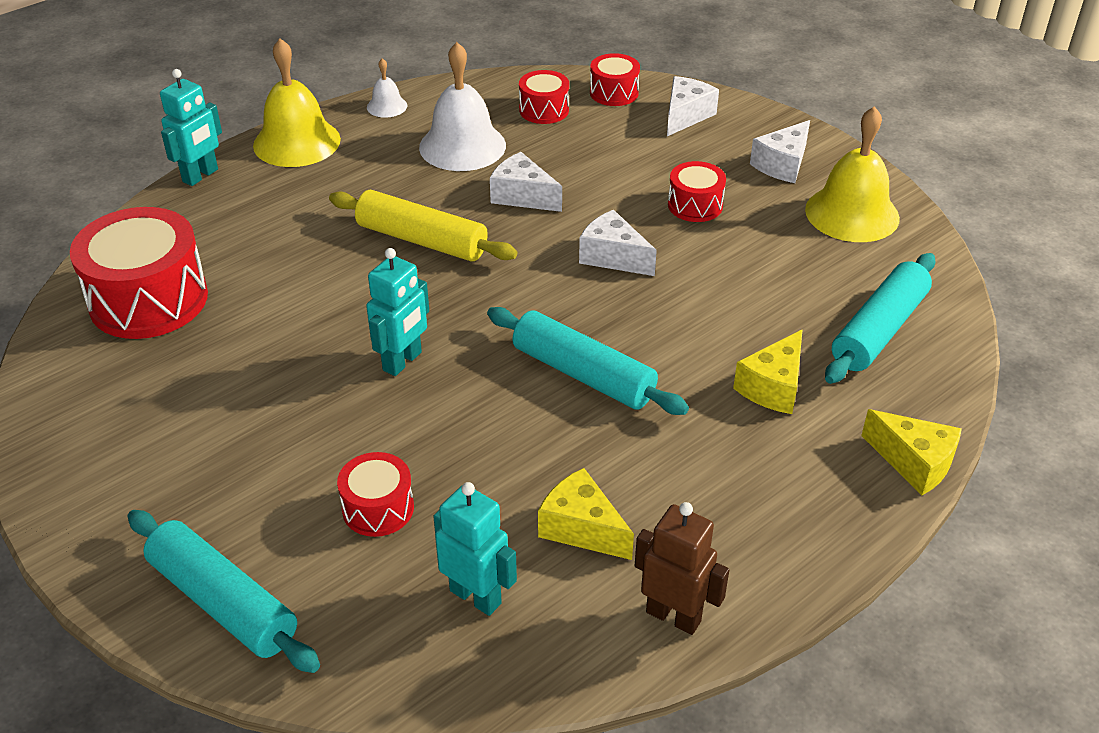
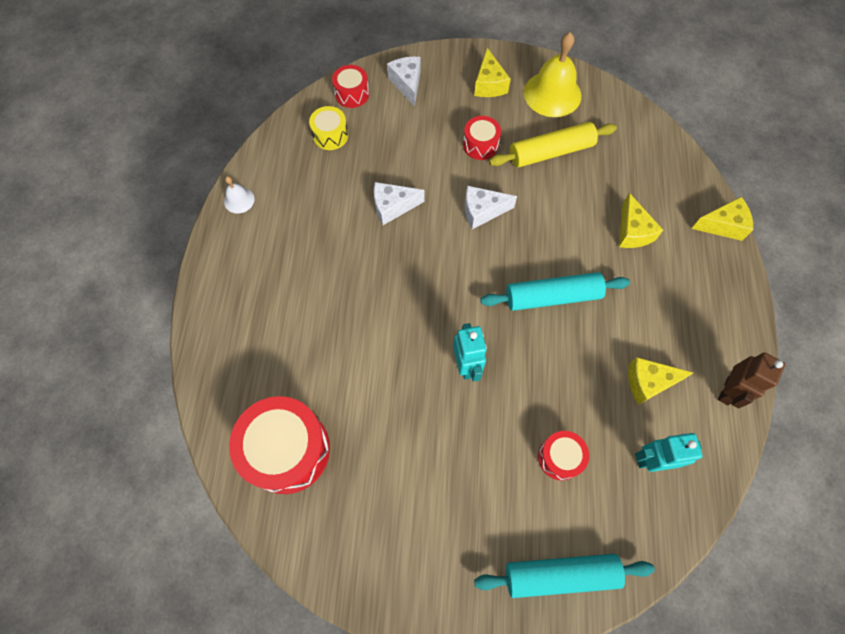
camera: 45 degrees left, 25 degrees up
turquoise robot [160,69,222,186] -> none
yellow bell [253,38,341,167] -> none
yellow rolling pin [329,190,517,262] -> yellow rolling pin moved to [489,122,617,168]
white bell [419,42,506,171] -> none
red drum [519,70,569,124] -> yellow drum [309,106,348,150]
brown robot [635,502,729,635] -> brown robot turned 135 degrees clockwise [718,353,785,408]
white cheese [750,120,810,183] -> yellow cheese [474,48,511,97]
turquoise rolling pin [825,253,935,384] -> none

